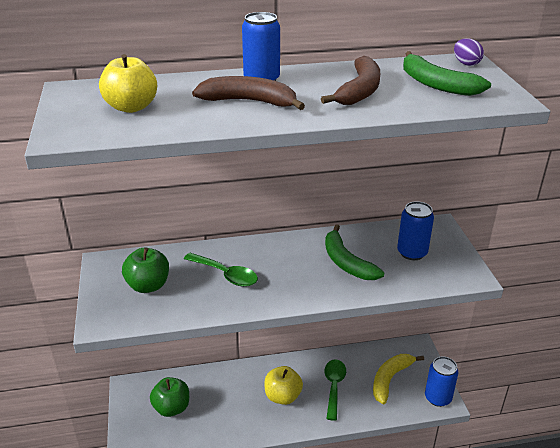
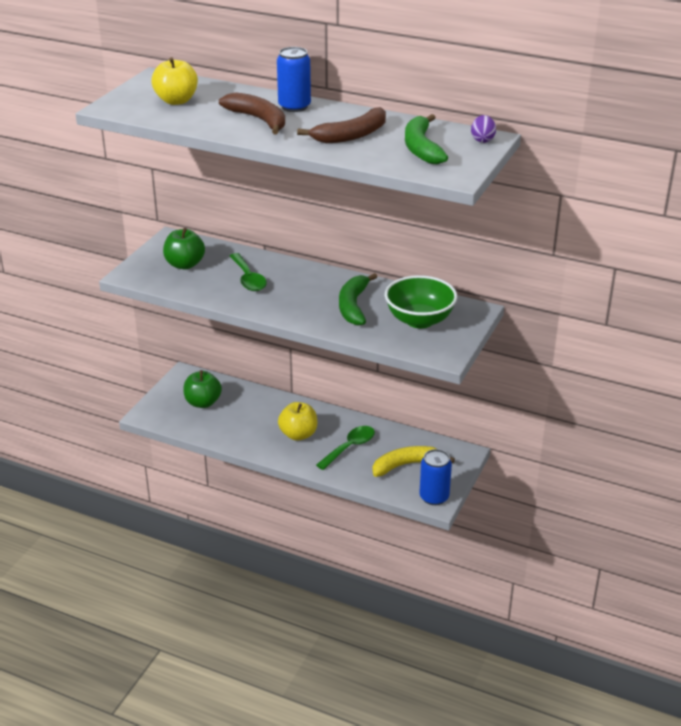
camera: 35 degrees right, 0 degrees up
blue can [397,201,434,260] -> green bowl [385,275,457,328]

